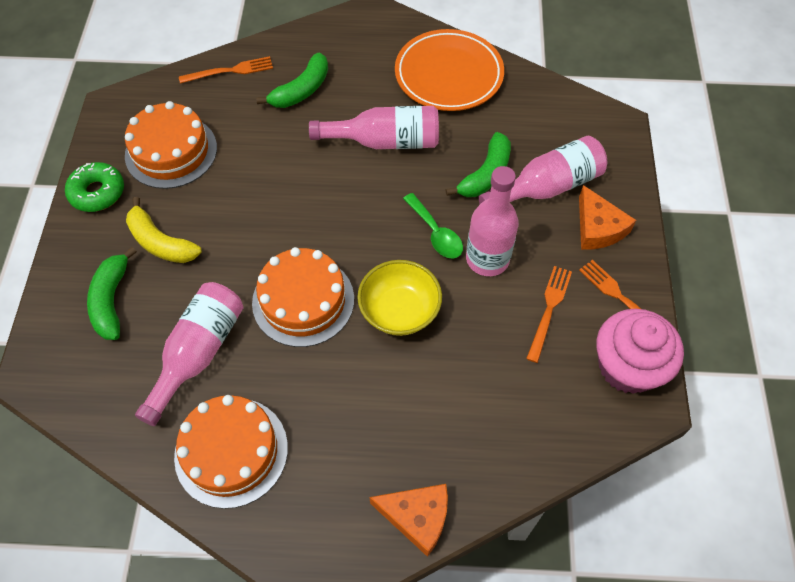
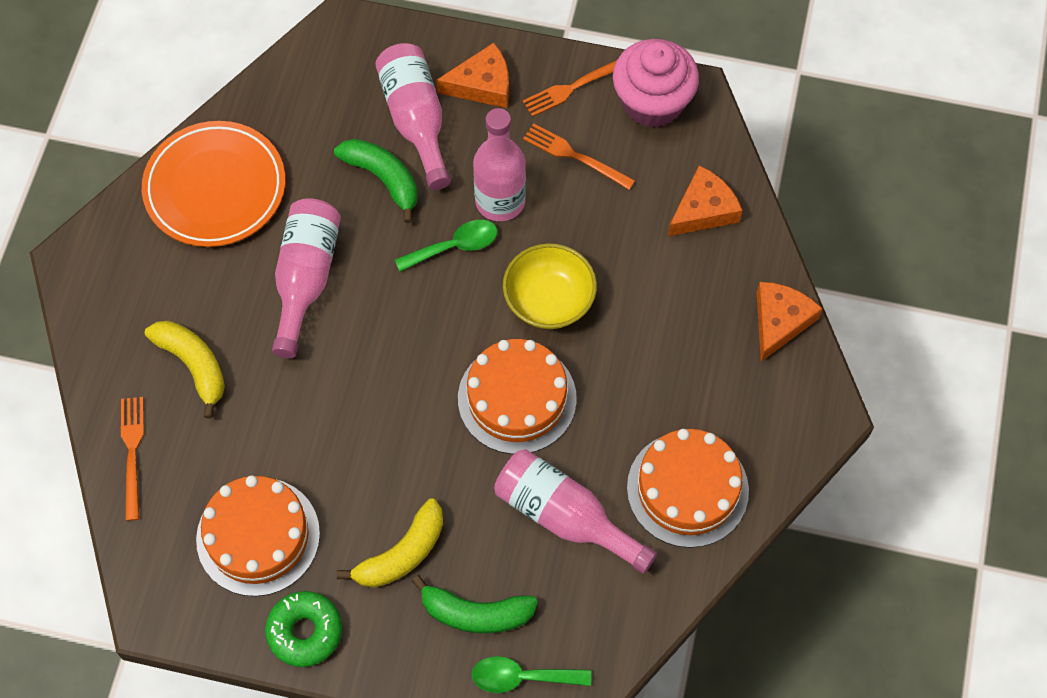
camera: 80 degrees left, 5 degrees up
green banana [256,53,328,108] -> yellow banana [145,321,225,419]
none -> green spoon [472,656,591,693]
none -> orange cheese [668,166,743,236]

